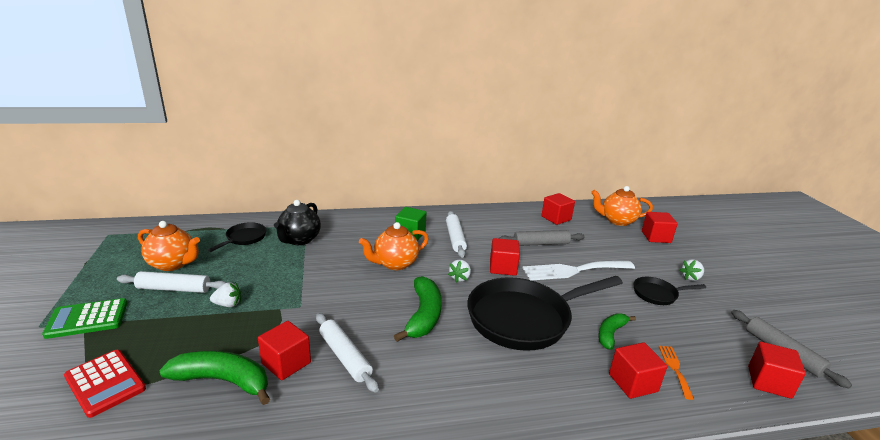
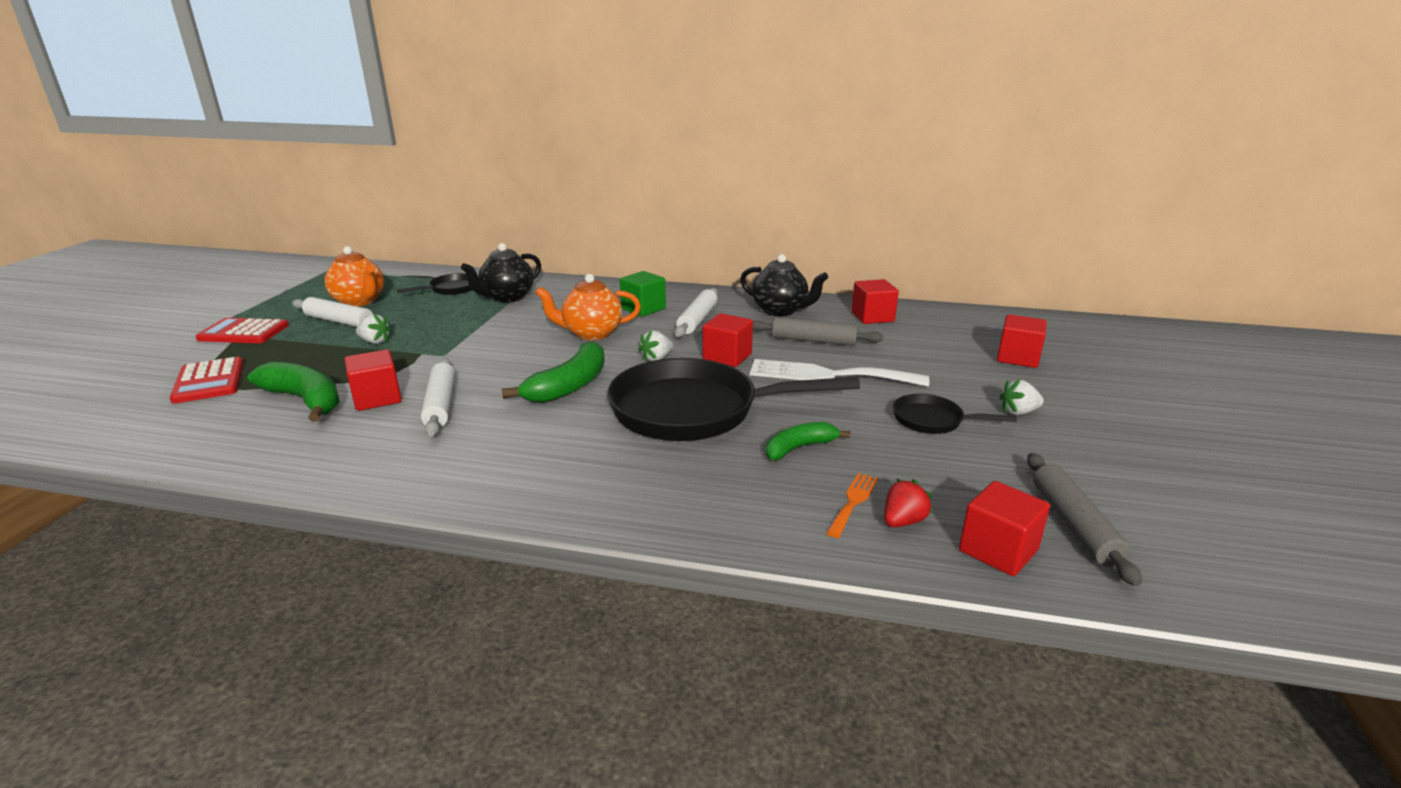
camera: 25 degrees right, 0 degrees up
green calculator [42,298,127,339] -> red calculator [196,318,289,343]
orange teapot [591,186,653,226] -> none
red cube [609,342,667,399] -> none
none -> black teapot [740,254,828,316]
none -> red strawberry [884,479,933,527]

